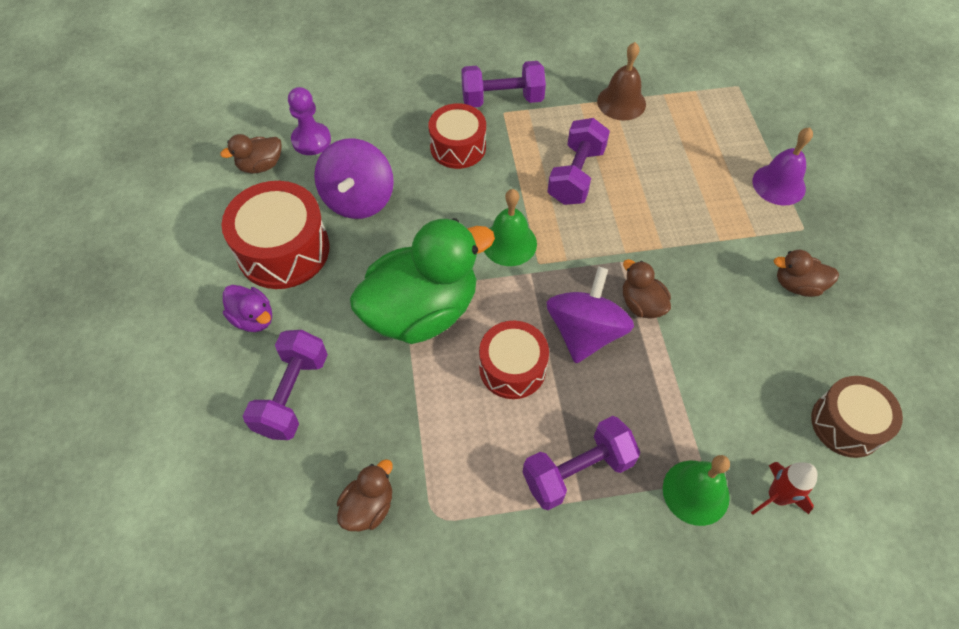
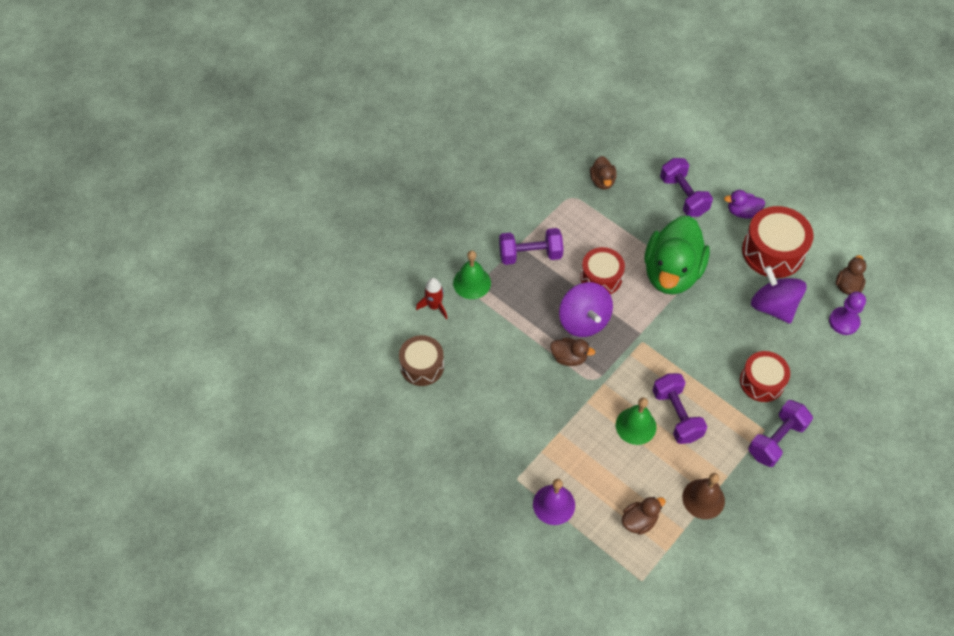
camera: 140 degrees right, 0 degrees up
green bell [484,189,537,266] -> green bell moved to [616,397,656,445]
purple dumbbell [523,416,640,510] -> purple dumbbell turned 60 degrees clockwise [499,228,564,265]
brown duck [774,250,839,297] -> brown duck moved to [622,497,666,535]

